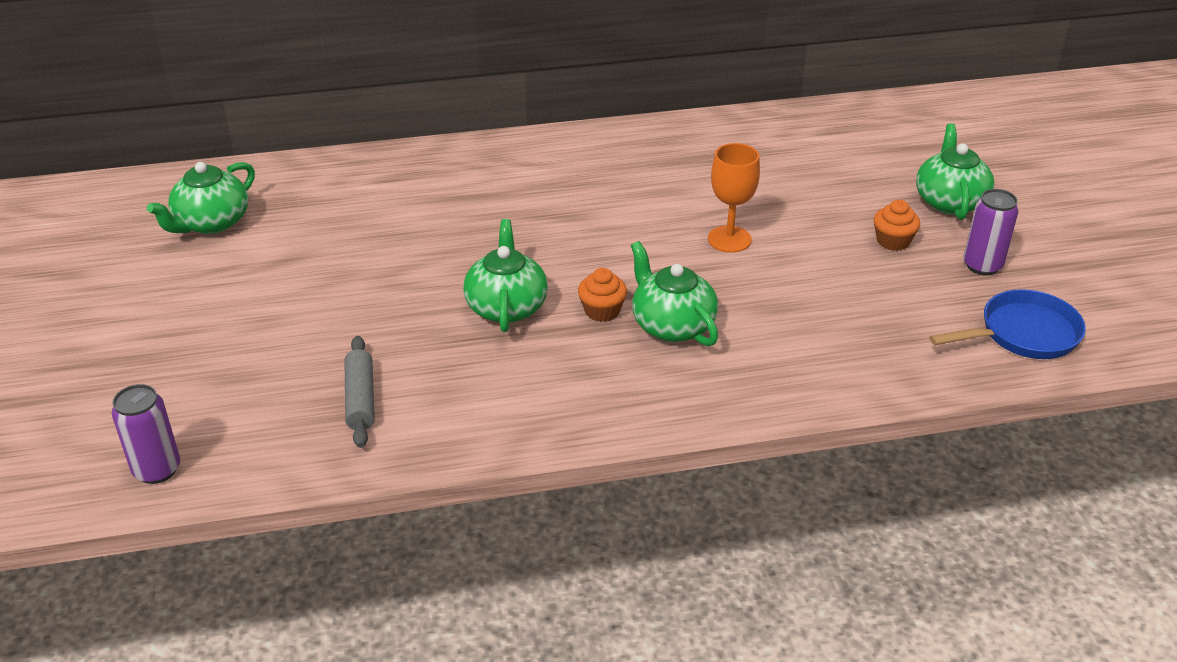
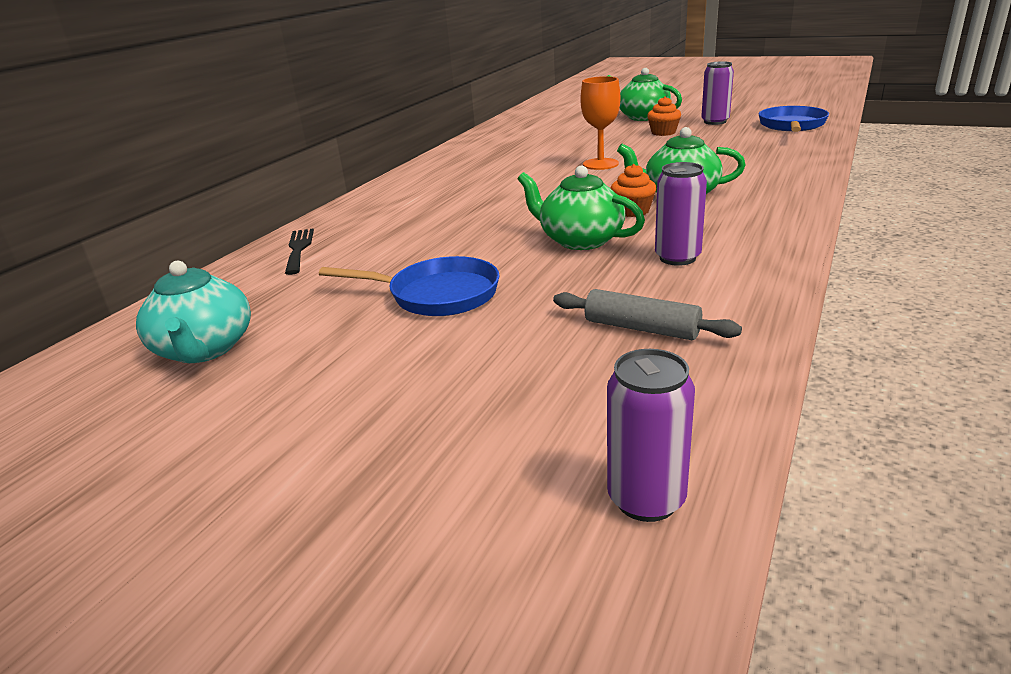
camera: 50 degrees left, 10 degrees down
green teapot [147,162,255,234] -> turquoise teapot [136,261,251,363]
none -> black fork [285,229,314,275]
none -> blue pan [319,256,499,316]
none -> purple can [655,162,707,266]

